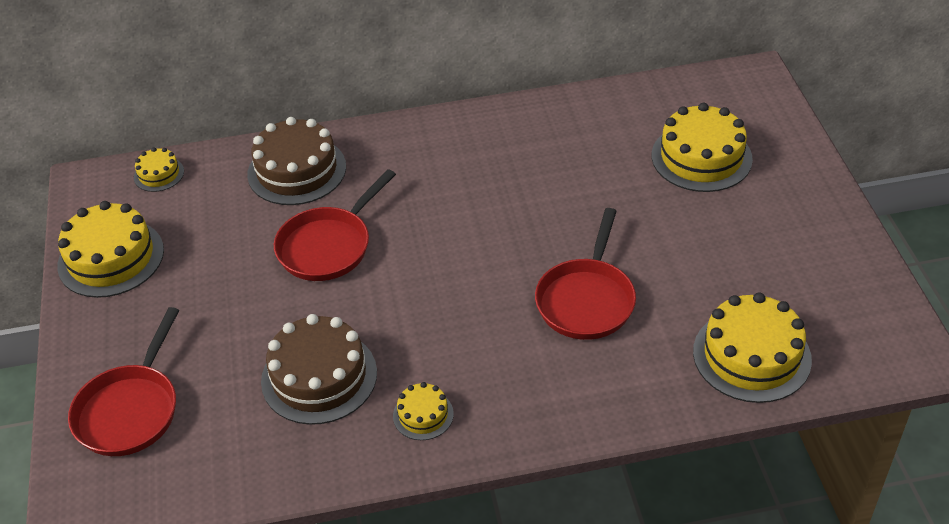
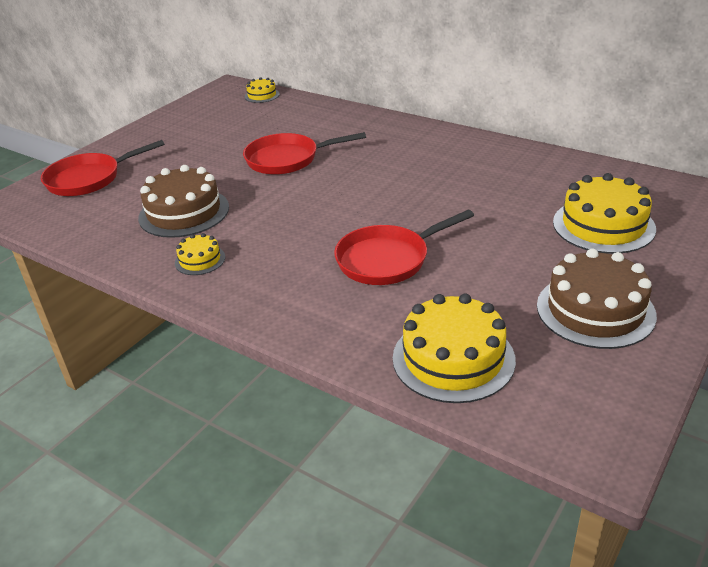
camera: 45 degrees right, 10 degrees down
yellow cake [57,201,164,298] -> none
brown cake [247,117,346,205] -> brown cake moved to [537,248,657,349]

